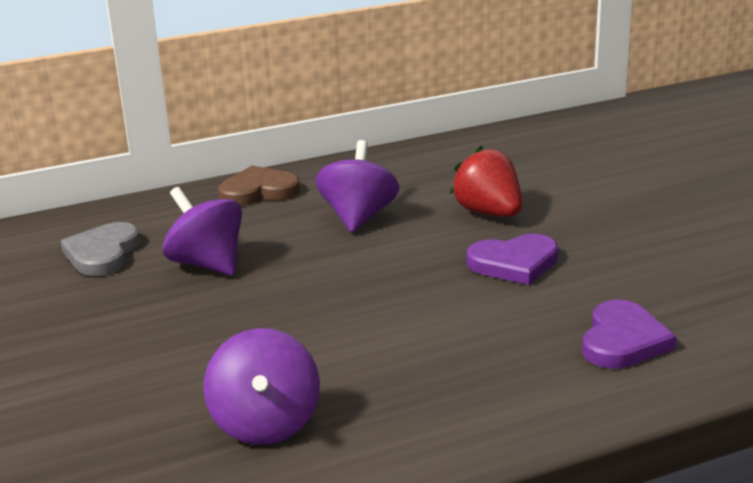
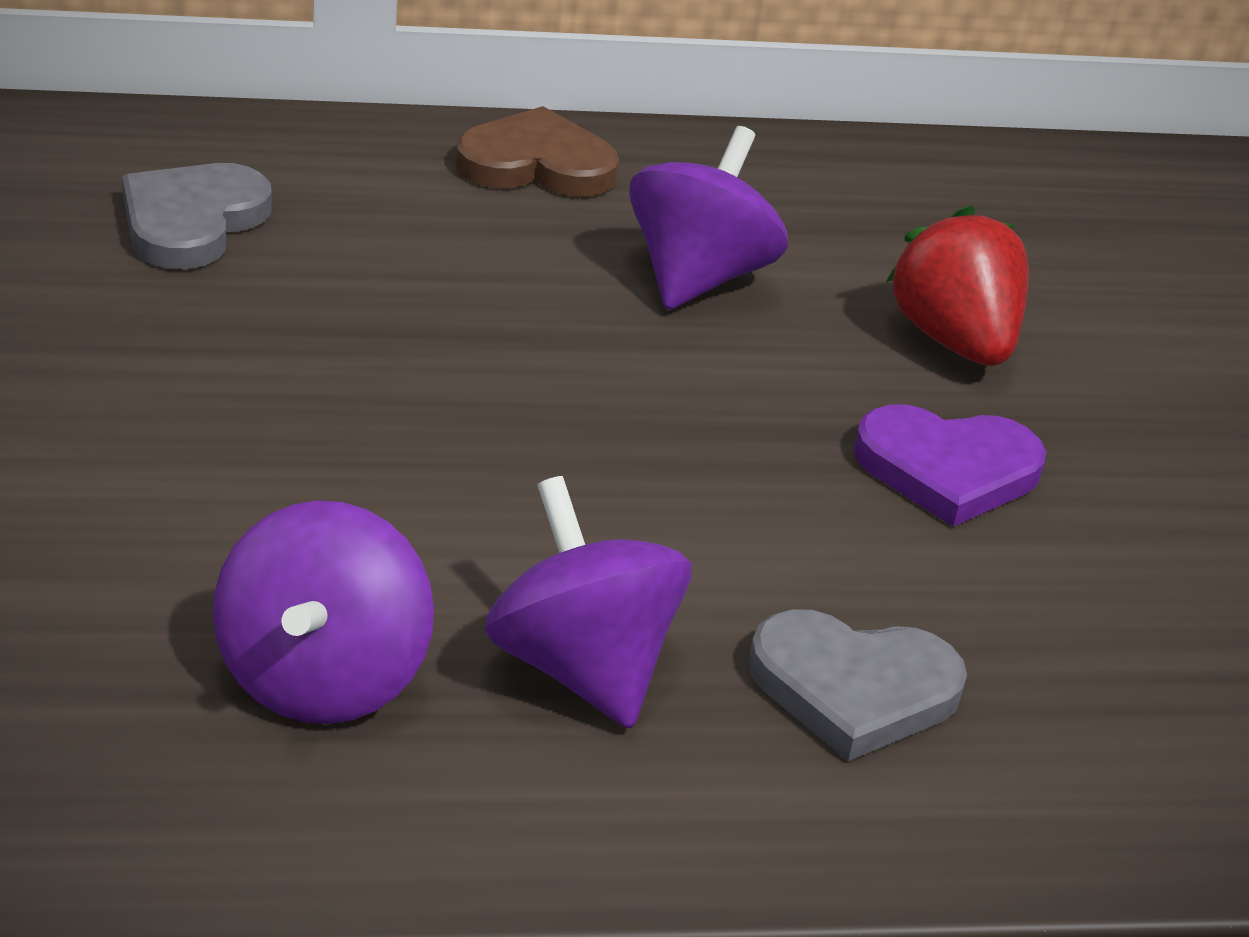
camera: 10 degrees right, 10 degrees up
purple spinning top [163,187,242,276] -> purple spinning top moved to [485,476,692,729]
purple heart [583,300,676,369] -> none
none -> grey heart [749,609,967,761]

